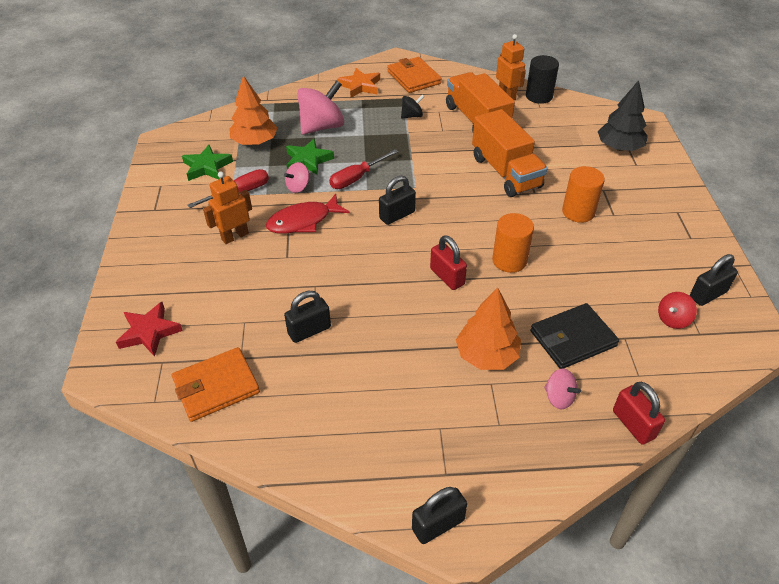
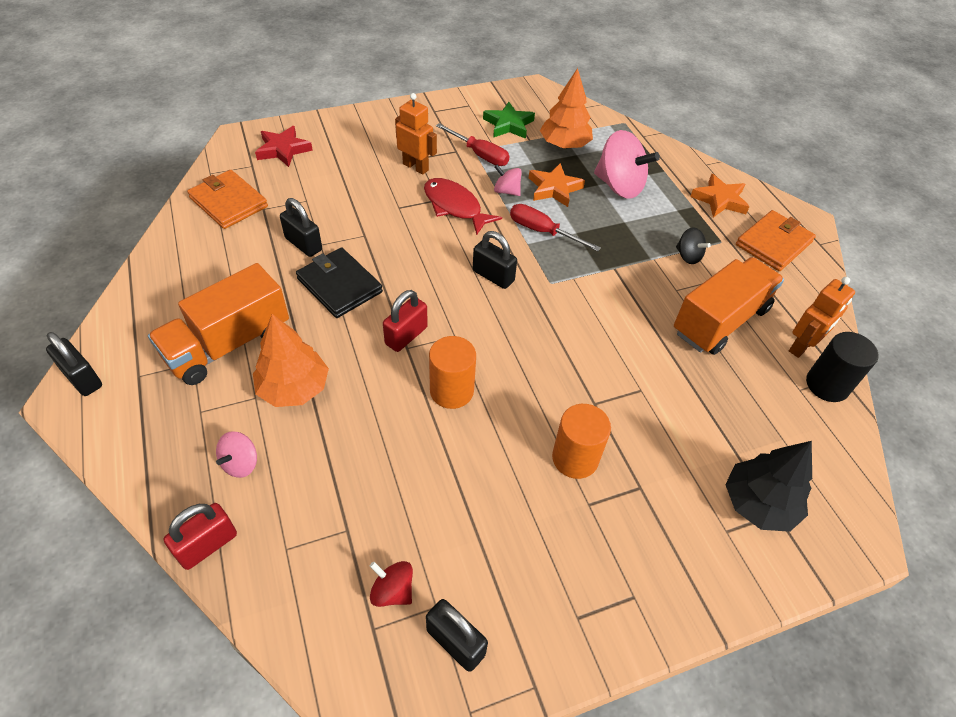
camera: 70 degrees right, 5 degrees up
green star [286,139,334,175] -> orange star [529,163,585,207]
orange truck [472,109,548,197] -> orange truck moved to [148,263,289,385]
black wallet [530,303,619,369] -> black wallet moved to [296,247,383,318]

